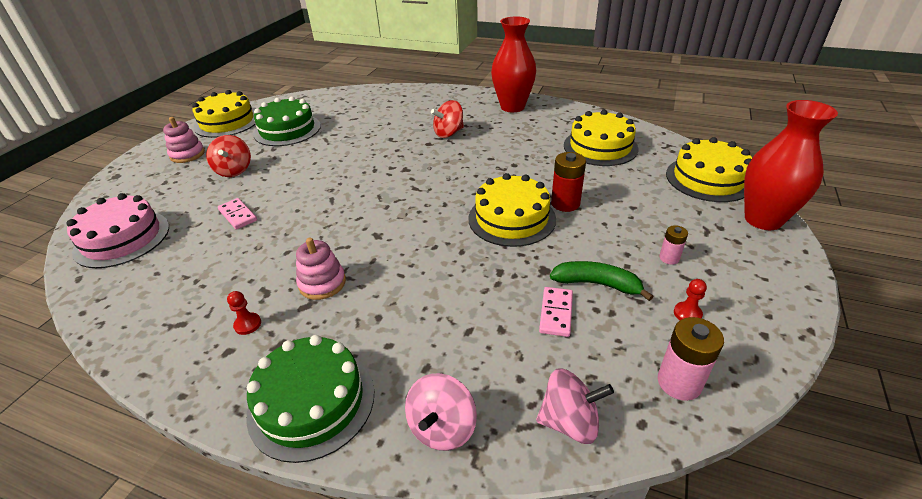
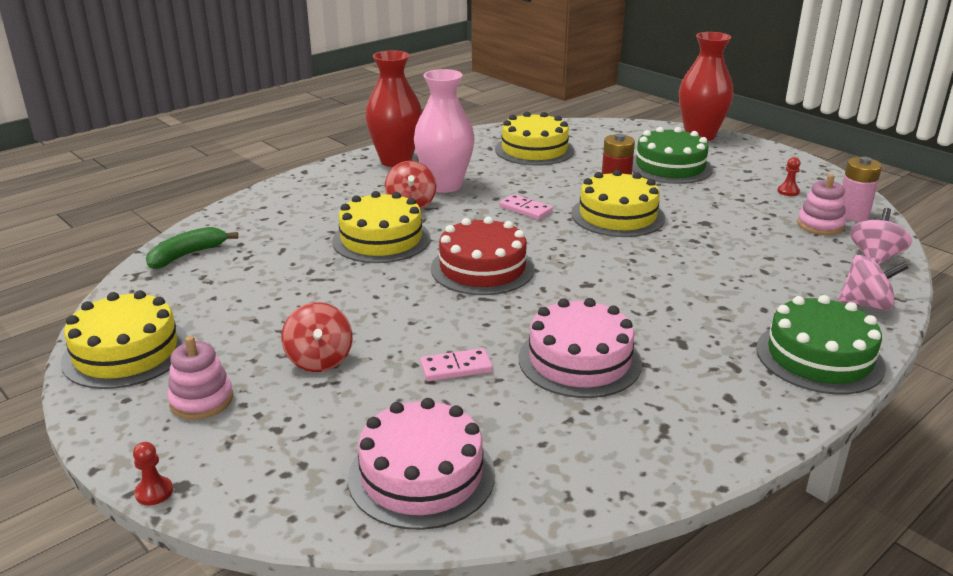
camera: 65 degrees left, 10 degrees down
red spinning top [206,135,251,177] -> red spinning top turned 60 degrees clockwise [281,302,353,372]
red pawn [227,291,261,335] -> red pawn moved to [133,442,173,505]
green cake [253,96,321,146] -> green cake moved to [632,127,713,184]
pink stacking toy [296,238,346,300] -> pink stacking toy moved to [797,174,846,235]
pink spinning top [405,373,477,451] -> pink spinning top turned 45 degrees counterclockwise [838,255,909,311]
pink domino [539,287,573,337] -> pink domino moved to [499,194,553,220]
green banana [550,261,654,301] -> green banana moved to [146,227,238,269]
pink battery [659,225,688,265] -> none
yellow cake [666,137,752,202] -> yellow cake moved to [332,191,430,263]
none -> pink vase [414,69,475,193]
none -> red cake [431,216,535,295]
none -> pink cake [519,298,642,398]

